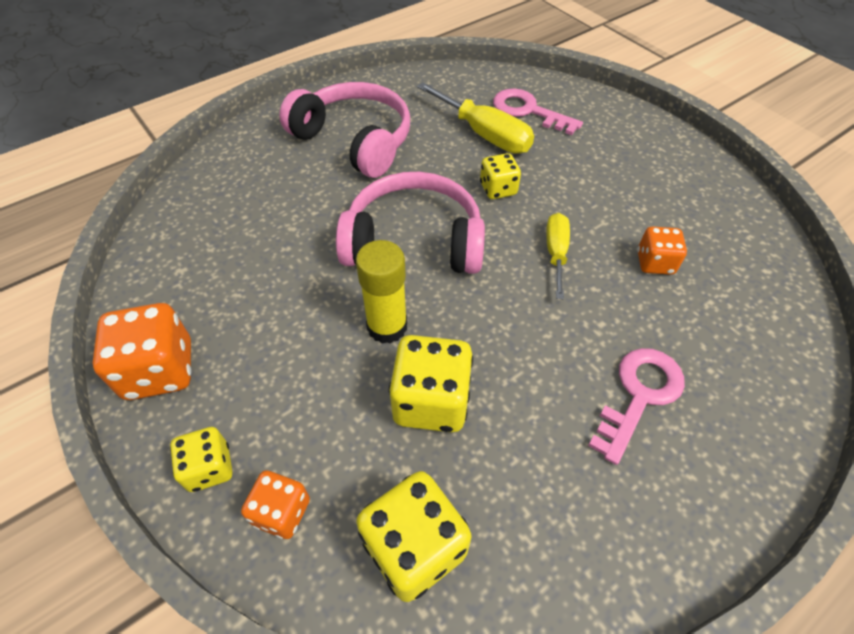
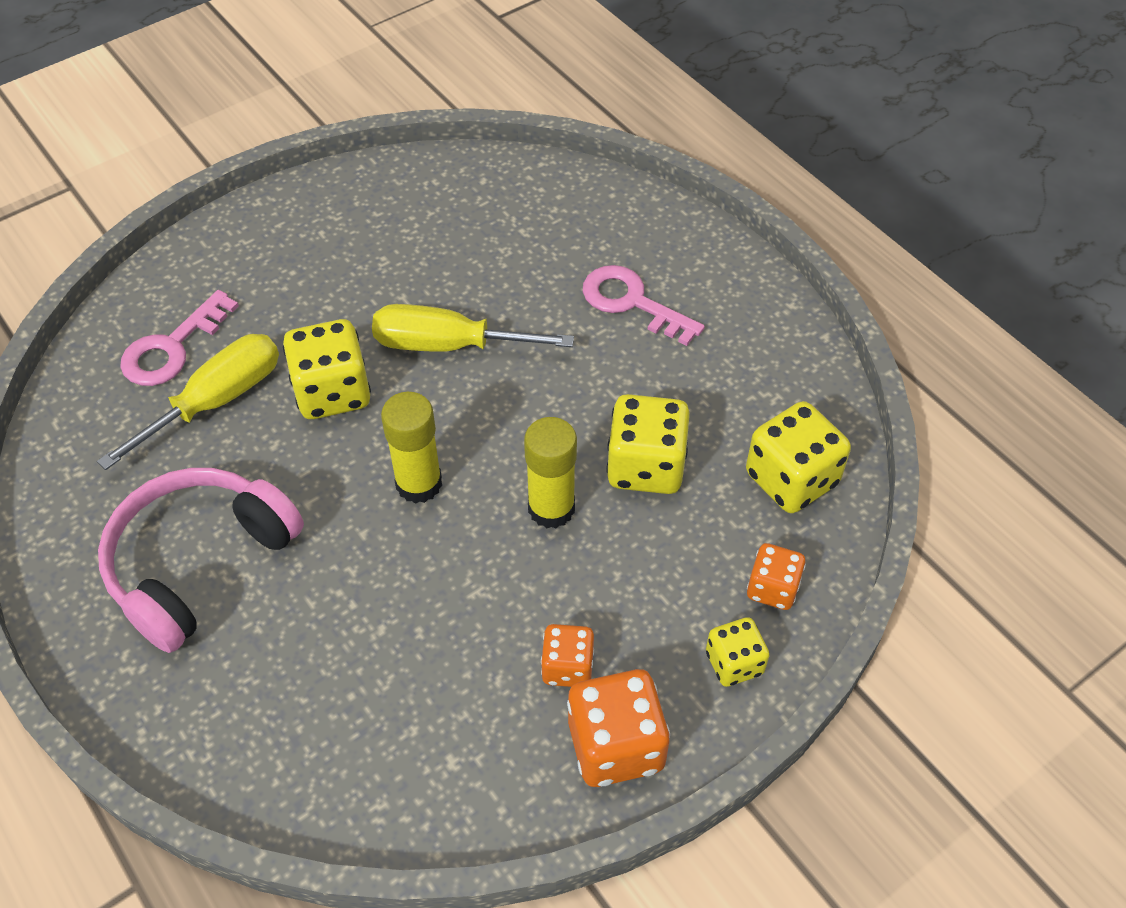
camera: 90 degrees left, 0 degrees up
pink headphones [336,172,485,274] -> yellow glue stick [381,392,442,504]
yellow dice [480,153,521,199] -> yellow dice [283,319,371,419], size x1.67
yellow screwdriver [546,213,570,299] -> yellow screwdriver [372,304,574,352], size x1.61
orange dice [637,227,687,275] -> orange dice moved to [541,624,594,687]

